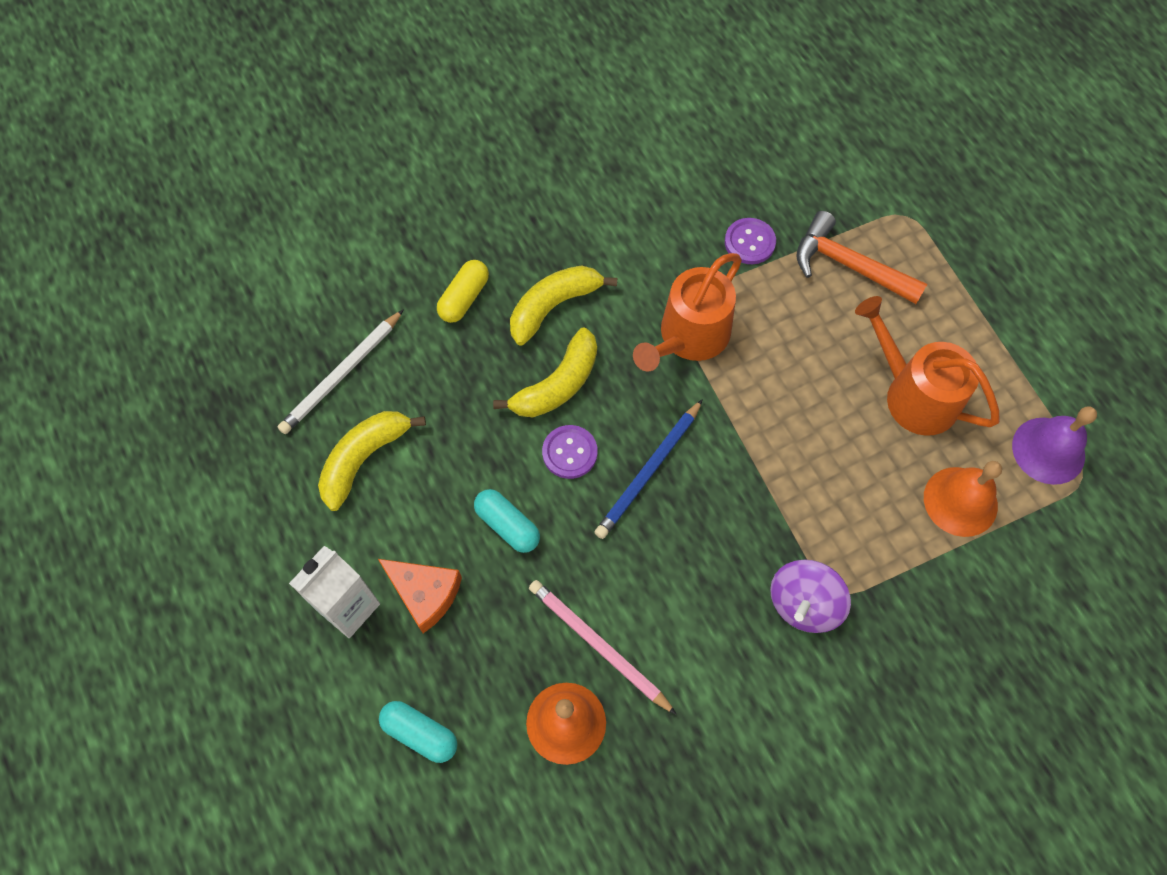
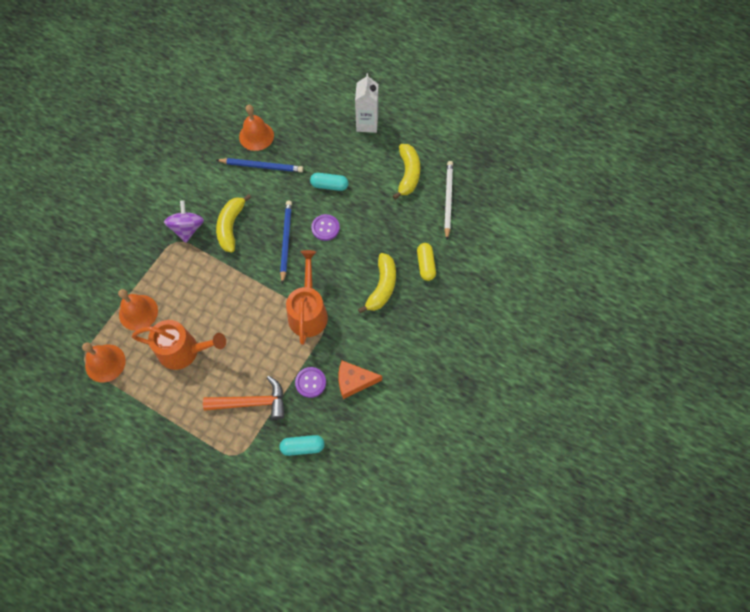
camera: 145 degrees right, 0 degrees up
orange cheese [378,559,462,633] -> orange cheese moved to [338,361,382,399]
turquoise capsule [379,701,457,763] -> turquoise capsule moved to [279,435,325,456]
yellow banana [493,327,597,417] -> yellow banana moved to [216,194,252,252]
pink pencil [529,580,677,715] -> blue pencil [217,158,303,172]
purple bell [1012,406,1097,485] -> orange bell [82,343,126,382]

